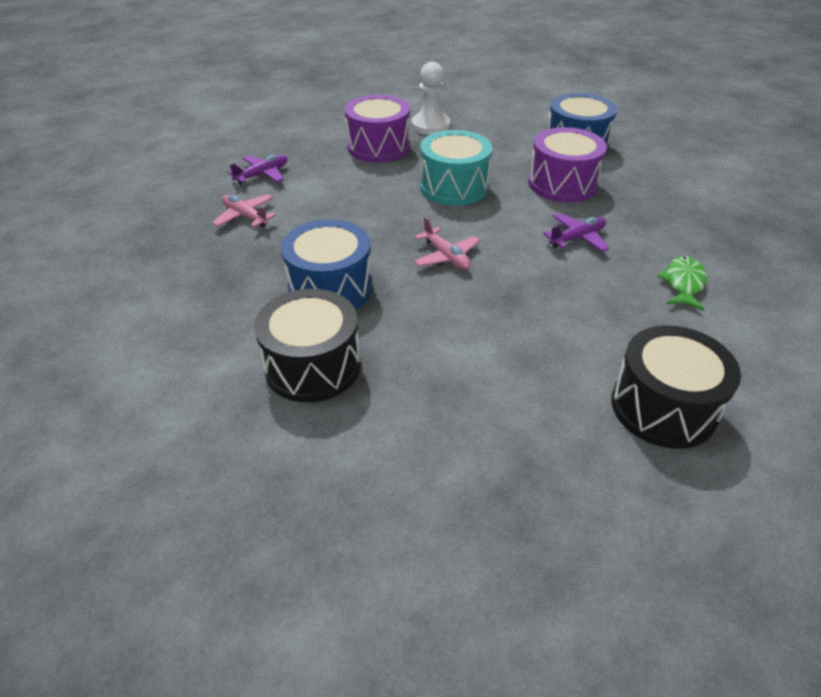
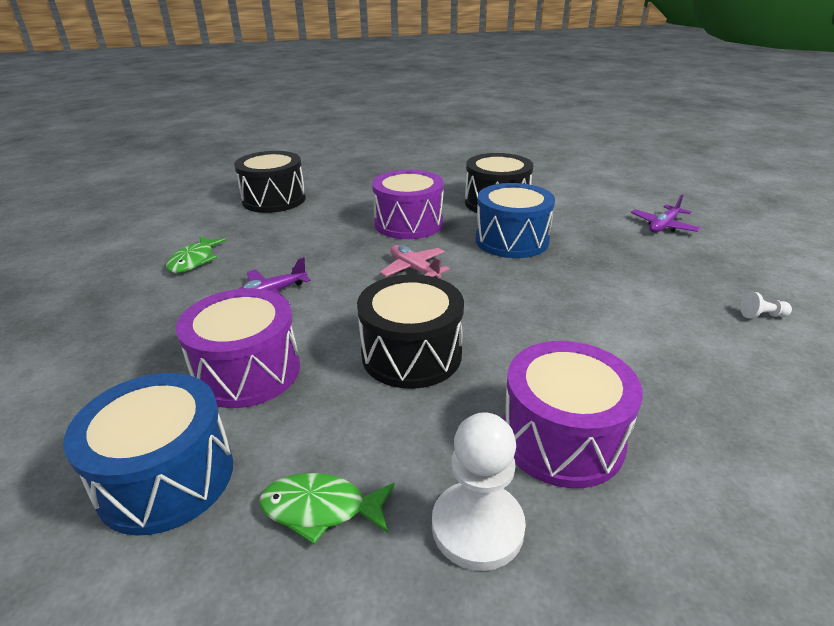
camera: 175 degrees right, 10 degrees down
pink plane [212,194,276,228] -> none
purple plane [228,155,287,184] -> purple plane moved to [631,195,701,233]
turquoise drum [420,130,492,206] -> black drum [357,274,464,389]
none -> green fish [259,473,395,545]
none -> purple drum [372,170,444,239]
none -> white pawn [740,292,792,319]

